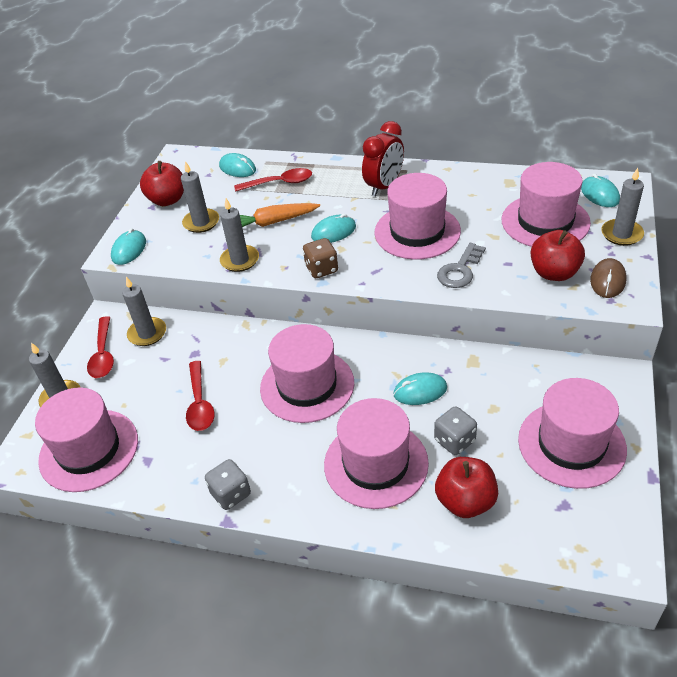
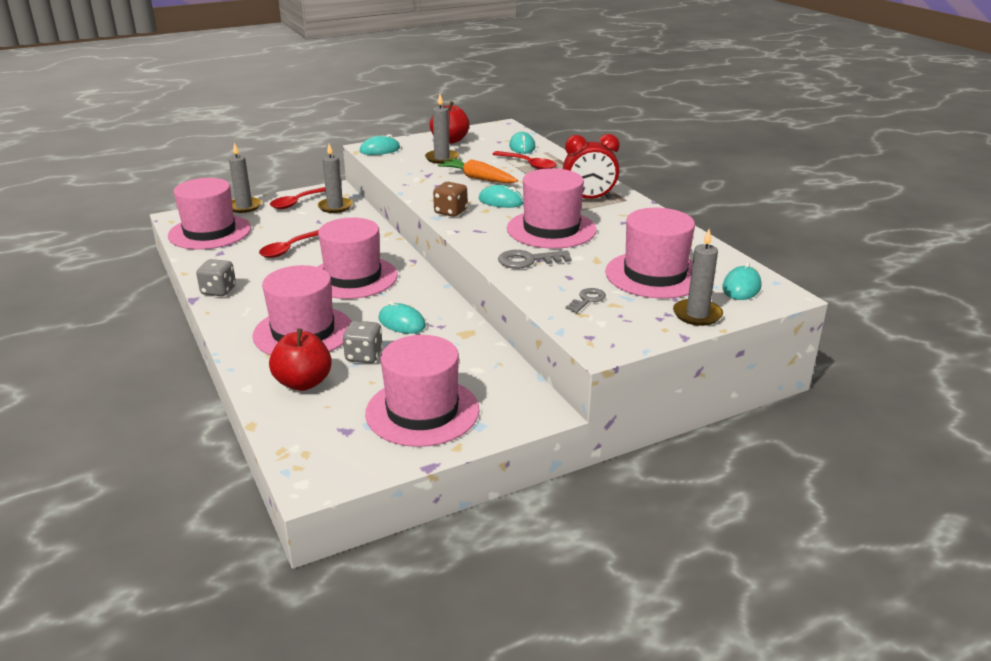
camera: 45 degrees right, 15 degrees down
grey candle [220,198,259,272] -> none
red apple [531,230,585,281] -> grey key [565,288,606,313]
brown mouse [590,258,626,298] -> none

